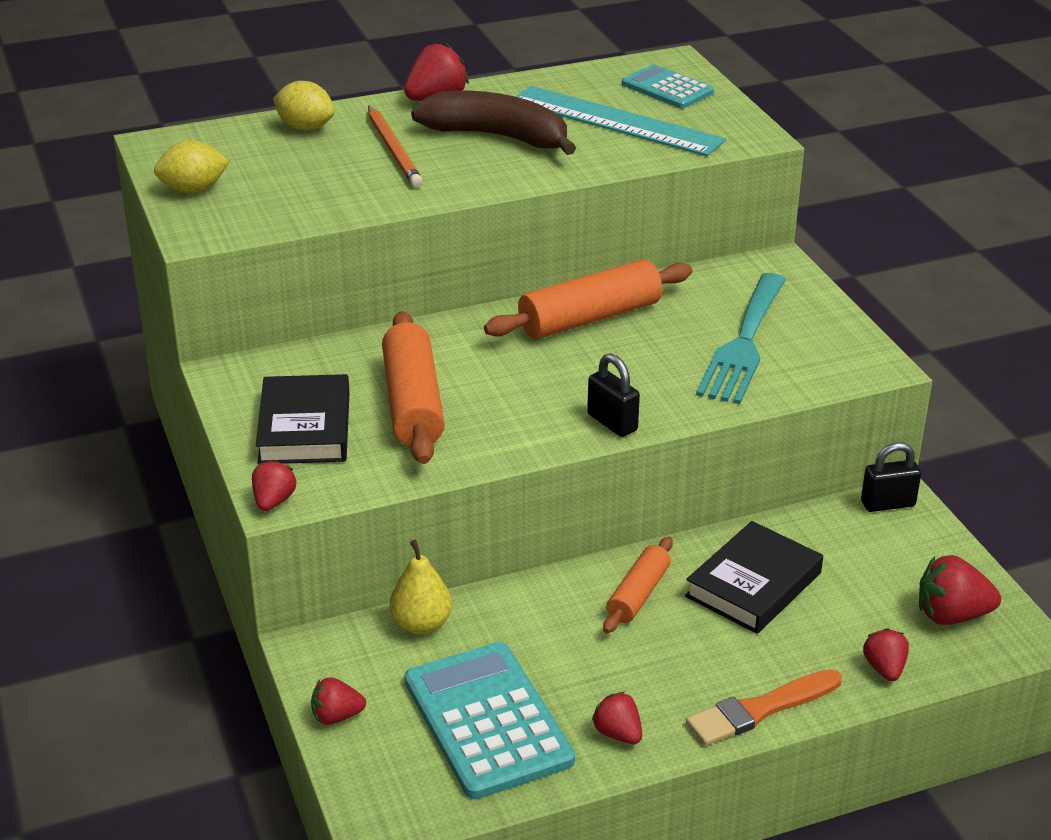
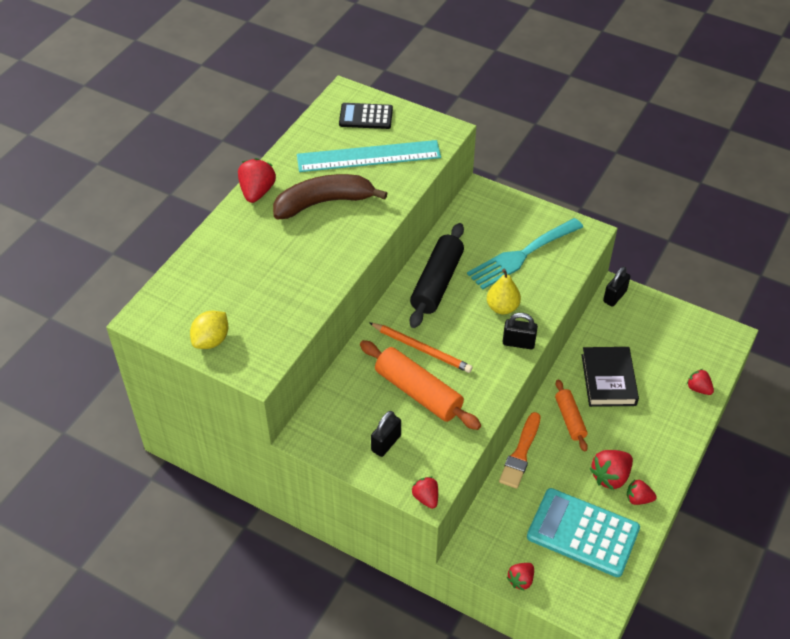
camera: 40 degrees left, 15 degrees up
black book [256,374,350,464] -> black padlock [371,411,401,457]
yellow lemon [273,81,335,131] -> none
orange pencil [368,105,423,188] -> orange pencil moved to [370,323,473,373]
yellow pear [390,540,452,635] -> yellow pear moved to [487,269,521,314]
orange rolling pin [484,259,693,339] -> black rolling pin [410,223,464,328]
turquoise calculator [622,64,714,108] -> black calculator [339,103,393,129]
orange brush [686,669,842,746] -> orange brush moved to [499,412,541,488]
turquoise fork [696,273,786,404] -> turquoise fork turned 75 degrees clockwise [467,218,583,290]
red strawberry [919,555,1001,625] -> red strawberry moved to [589,450,633,490]

